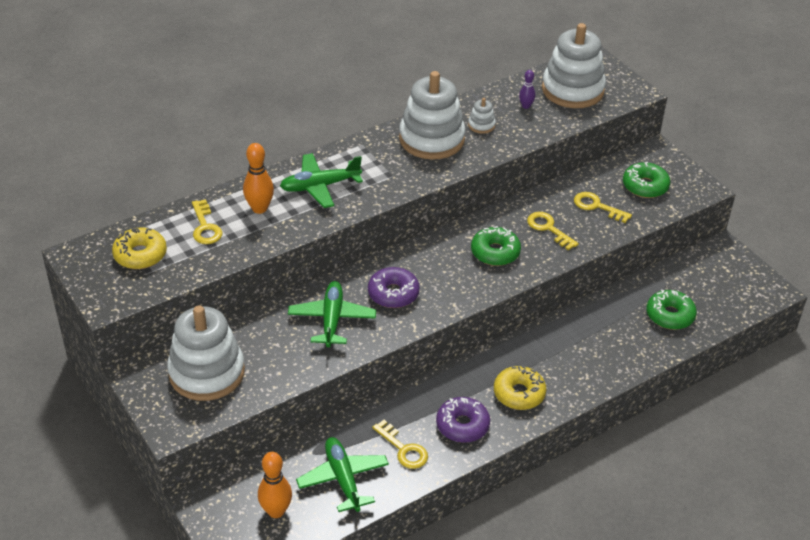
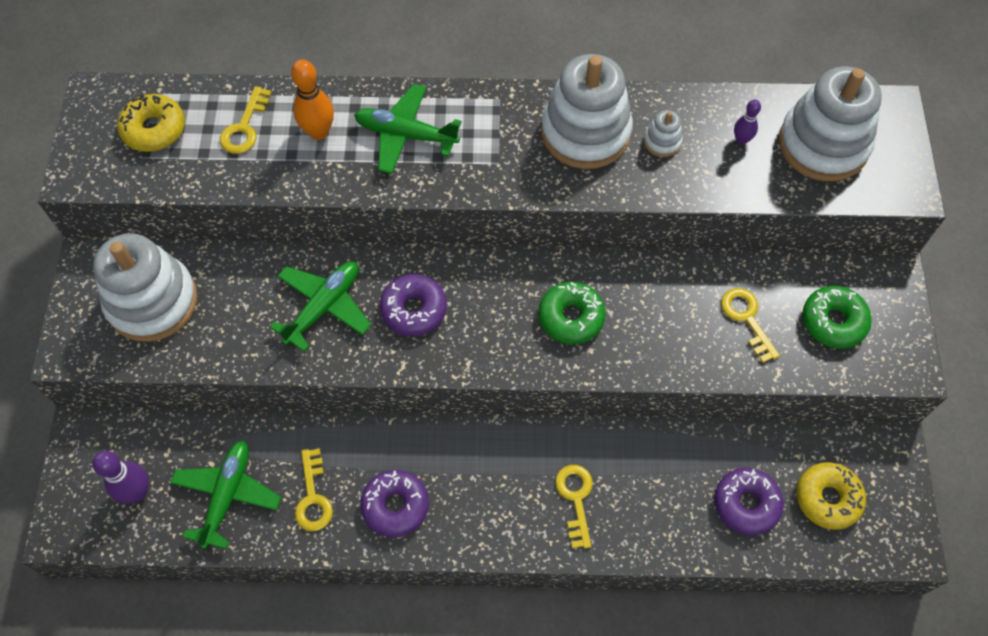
camera: 35 degrees right, 20 degrees up
orange bowling pin [258,452,292,518] -> purple bowling pin [92,451,149,504]
yellow donut [494,365,546,410] -> yellow donut moved to [796,462,866,530]
yellow key [527,212,579,250] -> yellow key moved to [555,465,593,548]
green donut [646,289,697,330] -> purple donut [714,468,784,535]

